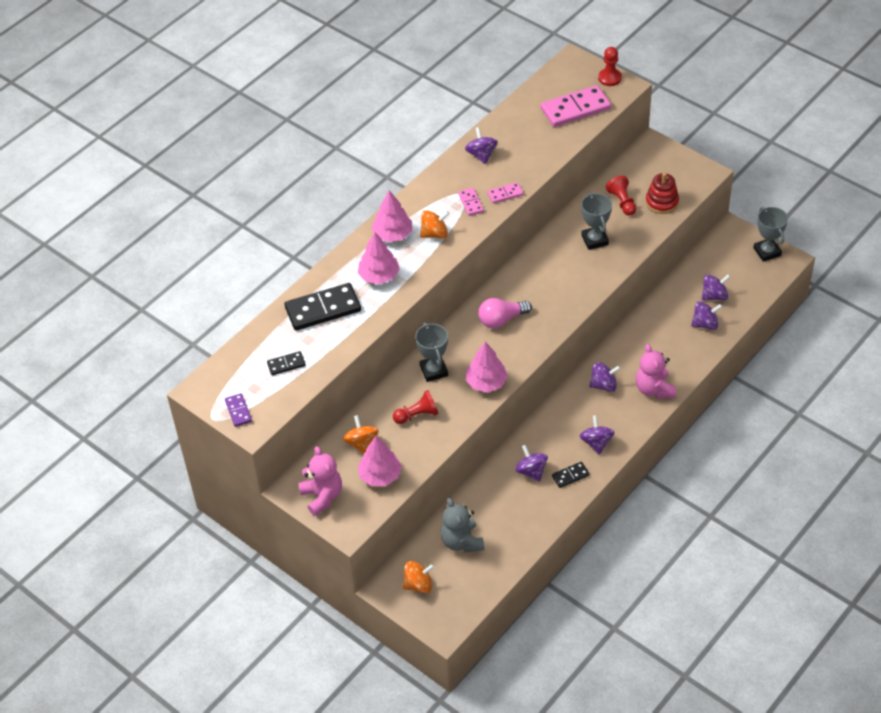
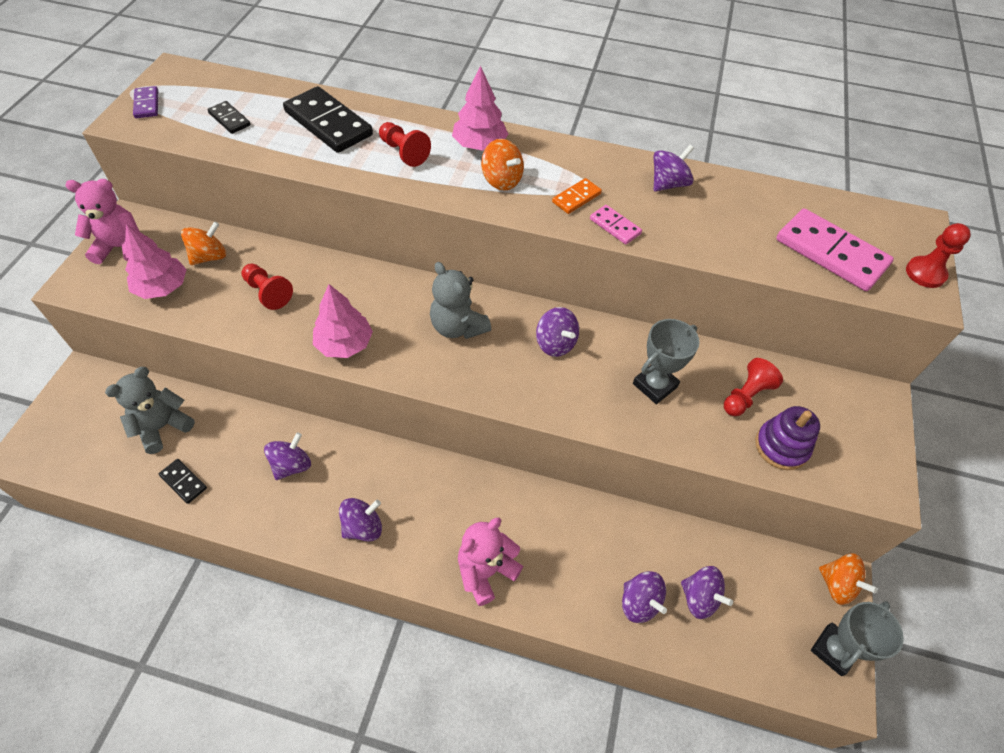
camera: 60 degrees right, 5 degrees up
purple domino [225,393,252,427] -> purple domino turned 60 degrees counterclockwise [133,86,158,118]
pink teddy bear [298,446,342,516] -> pink teddy bear turned 135 degrees counterclockwise [65,179,140,264]
pink tree [358,232,400,284] -> red pawn [379,122,431,167]
orange spinning top [403,561,434,593] -> orange spinning top moved to [819,553,878,605]
grey trophy [415,323,448,382] -> none
pink domino [458,188,484,216] -> orange domino [552,178,602,214]
pink light bulb [478,298,532,329] -> grey teddy bear [430,262,491,339]
black domino [552,462,589,488] -> black domino moved to [159,459,207,504]
purple spinning top [589,362,621,392] -> purple spinning top moved to [536,307,579,357]
red stacking toy [646,173,679,214] -> purple stacking toy [755,406,820,470]

